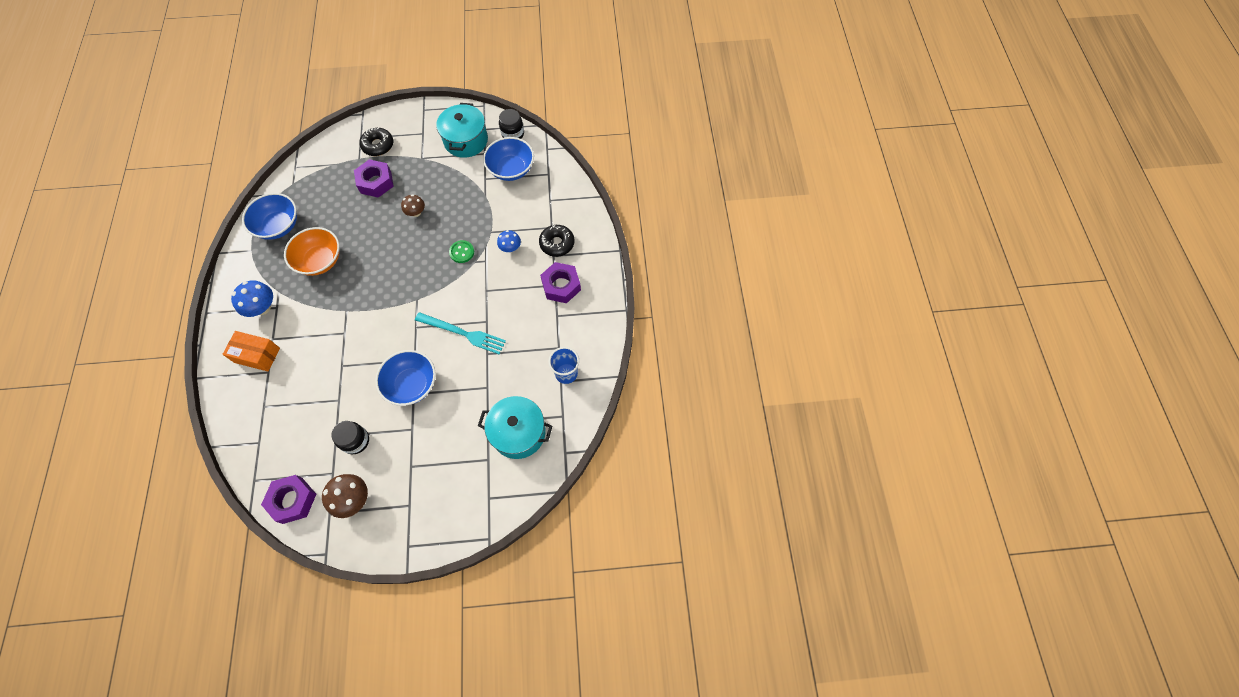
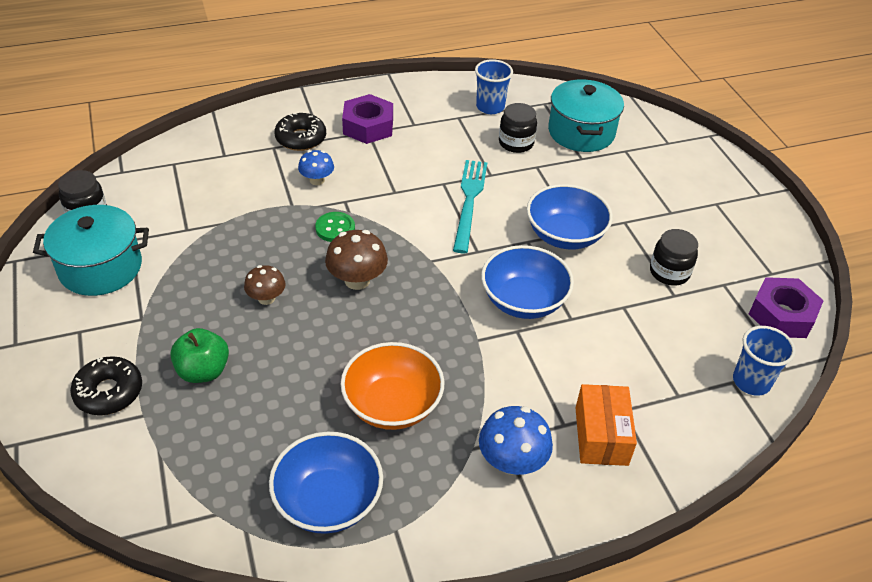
camera: 105 degrees left, 20 degrees down
brown mushroom [322,474,368,518] -> brown mushroom moved to [325,230,388,290]
purple nut [354,159,394,198] -> green apple [170,328,229,383]
blue bowl [483,137,534,181] -> blue bowl moved to [481,245,574,319]
none -> black jar [499,103,537,153]
none -> blue cup [733,326,796,396]

